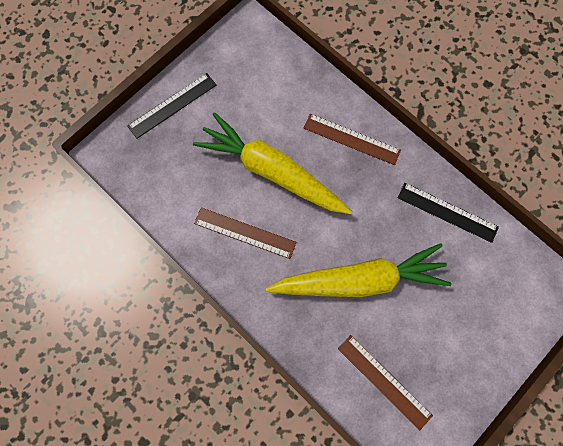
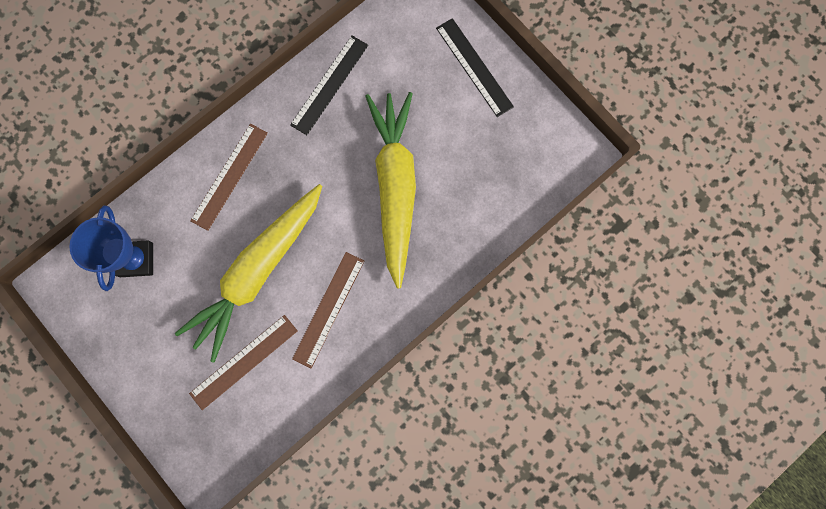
camera: 85 degrees left, 5 degrees up
black ruler [128,73,216,139] -> black ruler moved to [436,18,514,117]
brown ruler [338,335,433,430] -> brown ruler moved to [189,315,298,410]
none -> blue trophy [69,206,153,291]

